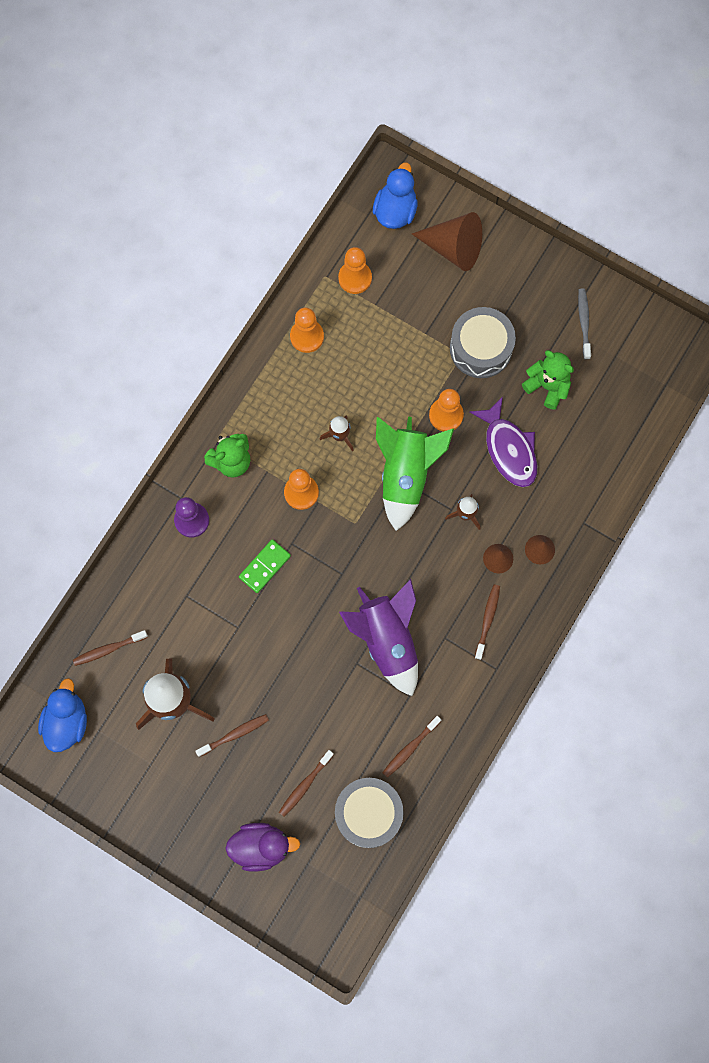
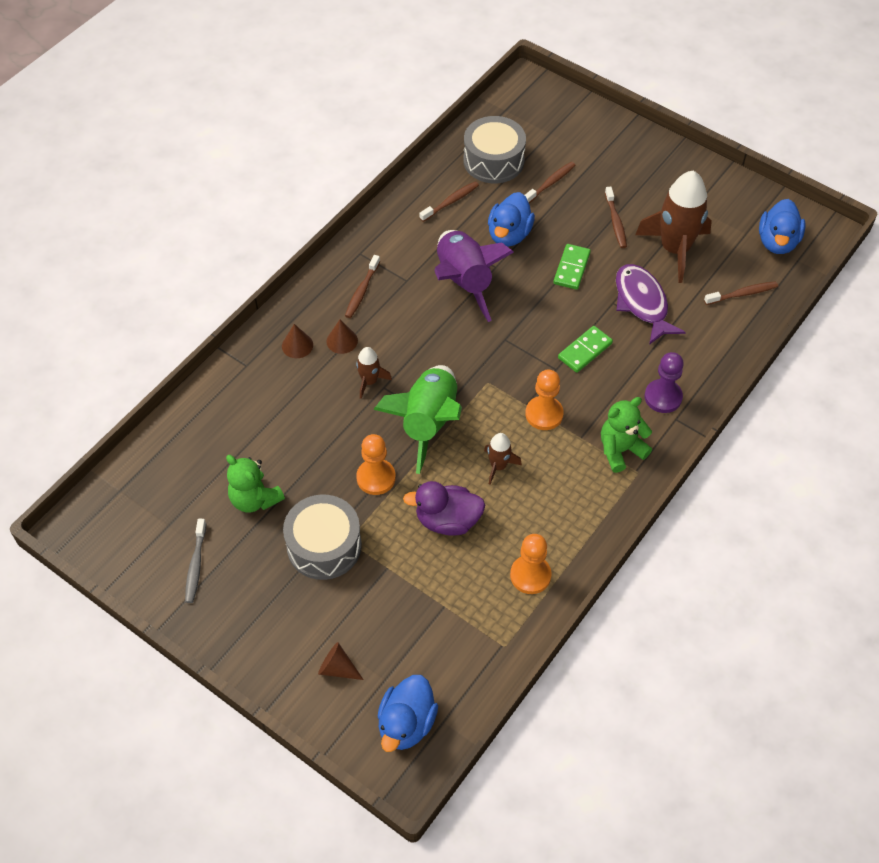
camera: 175 degrees left, 20 degrees down
brown toothbrush [195,714,269,757] -> brown toothbrush turned 75 degrees counterclockwise [605,187,627,248]
purple duck [225,823,300,871] -> purple duck moved to [403,481,485,536]
orange pawn [338,247,372,294] -> none
brown cone [412,212,482,271] -> brown cone [318,642,364,680], size x0.50
purple fish [469,396,537,487] -> purple fish moved to [616,264,686,345]
none -> blue duck [488,192,535,247]
none -> green domino [553,244,591,290]

